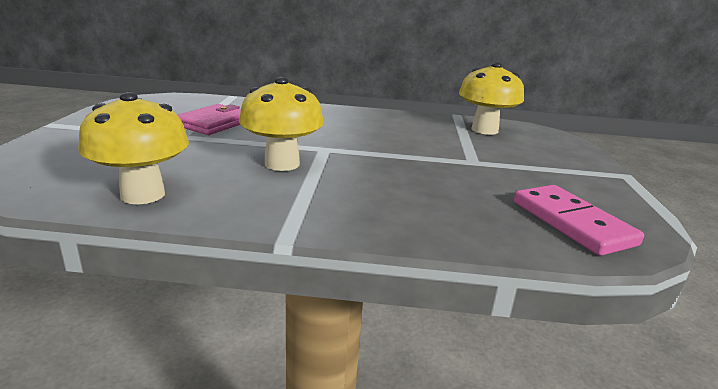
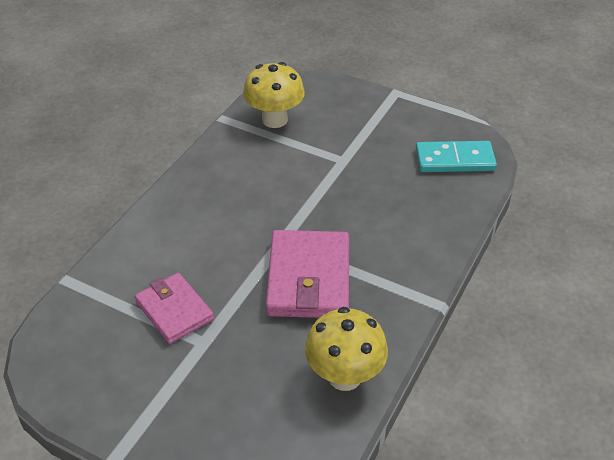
camera: 65 degrees left, 20 degrees up
yellow mushroom [239,77,324,171] -> pink wallet [266,230,349,318]
pink domino [514,185,644,256] -> turquoise domino [416,141,497,172]

